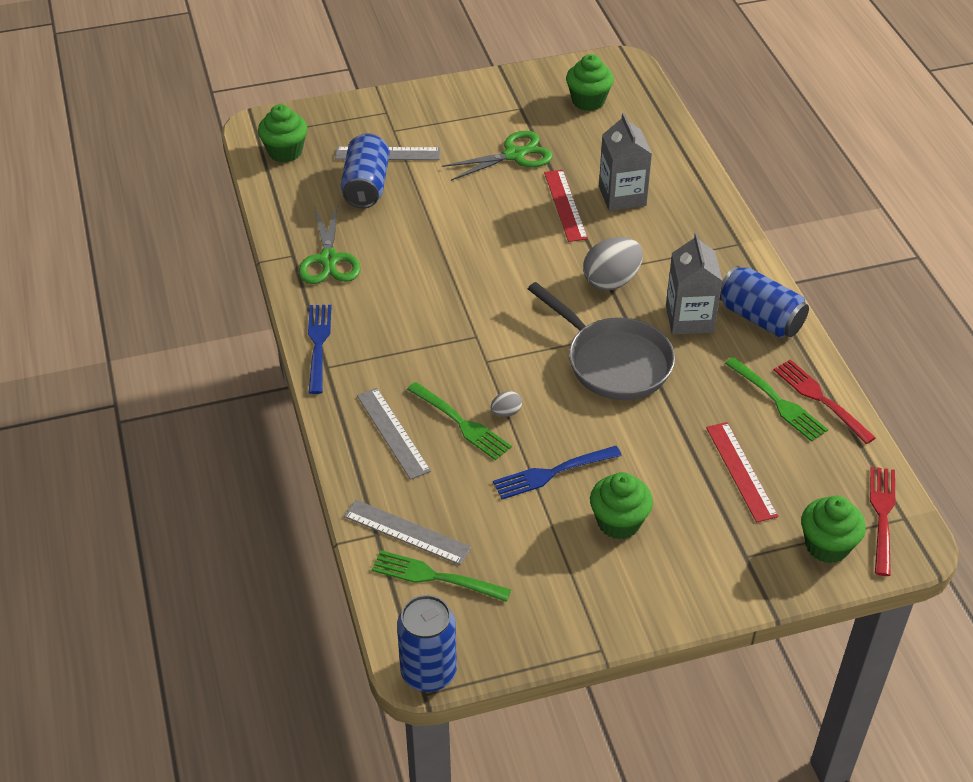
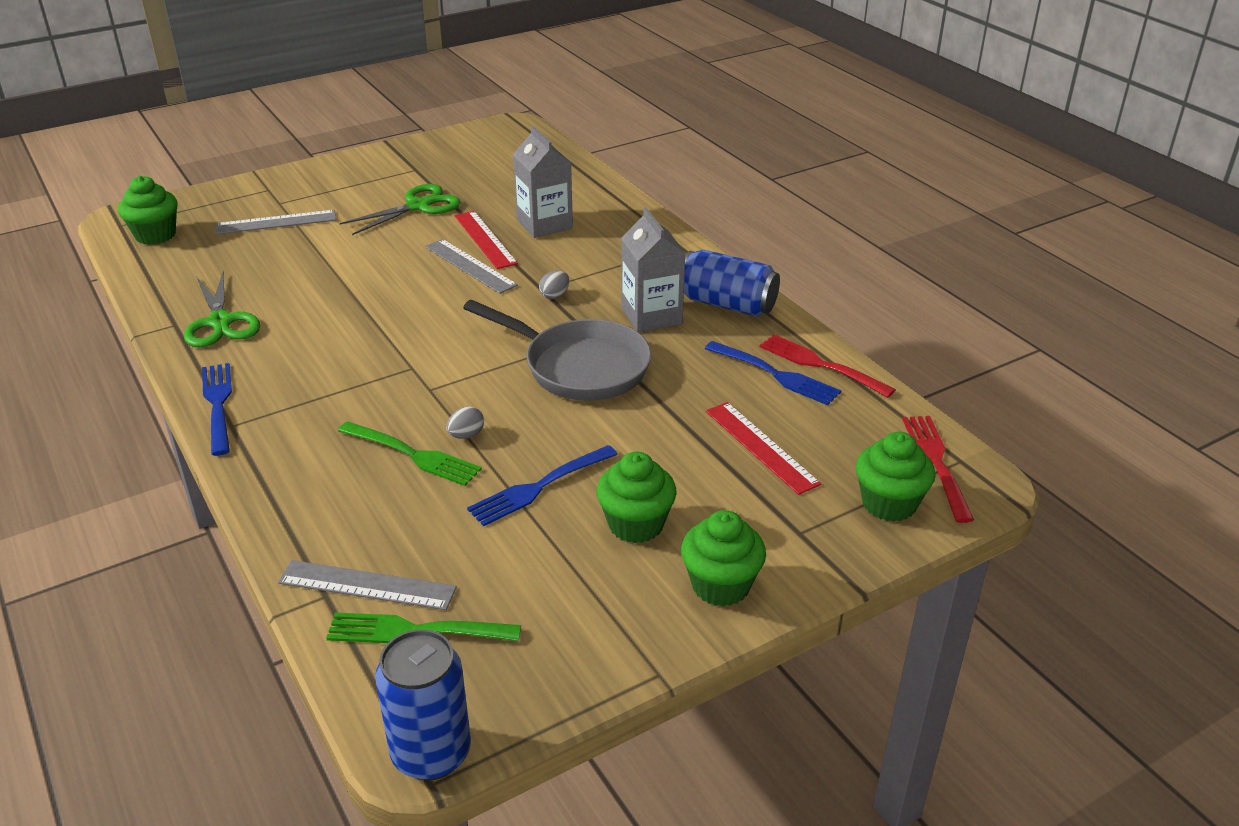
camera: 15 degrees left, 10 degrees down
blue can [341,133,390,208] -> none
grey ruler [357,388,431,480] -> grey ruler moved to [425,239,518,294]
green cupcake [566,54,614,111] -> green cupcake moved to [681,510,766,607]
grey egg [583,237,643,290] -> grey egg [539,271,569,299], size x0.47
green fork [725,357,828,442] -> blue fork [705,341,841,405]

